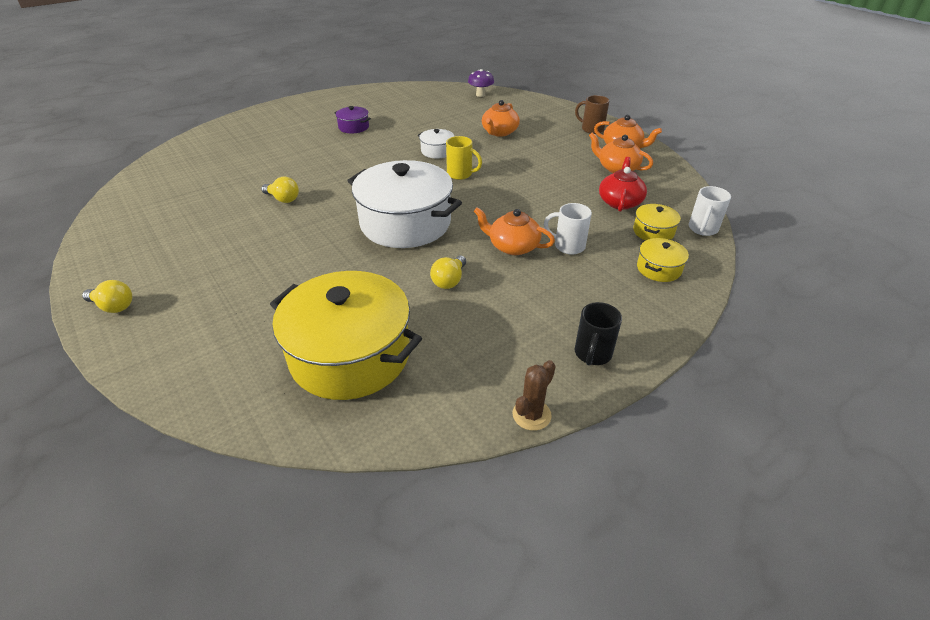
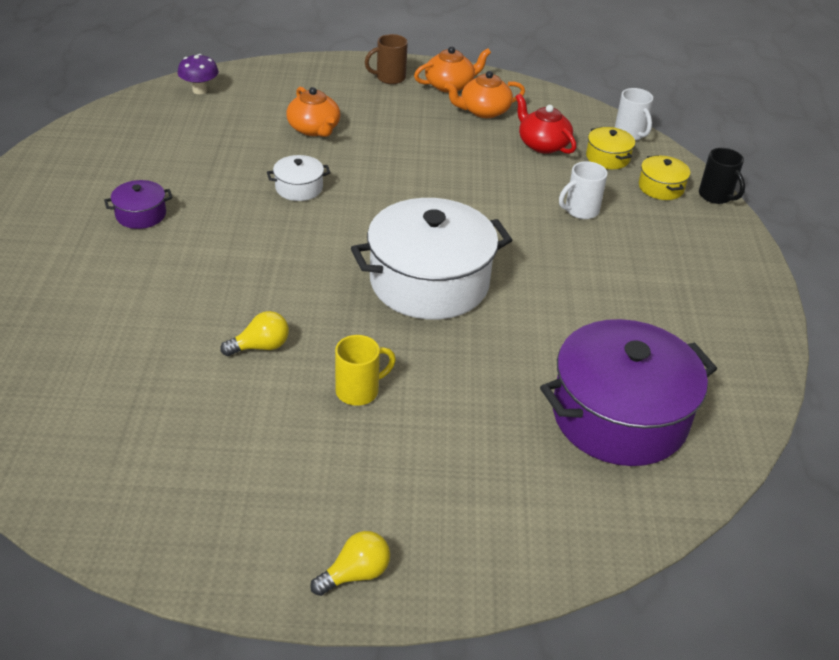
camera: 55 degrees left, 0 degrees up
yellow pot [270,271,422,400] -> purple pot [540,319,717,466]
yellow light bulb [430,255,466,289] -> none
yellow mug [446,136,482,180] -> yellow mug moved to [335,335,396,406]
orange teapot [474,207,555,255] -> none
brown cactus [513,360,556,431] -> none
black mug [575,302,622,365] -> black mug moved to [699,148,745,204]

